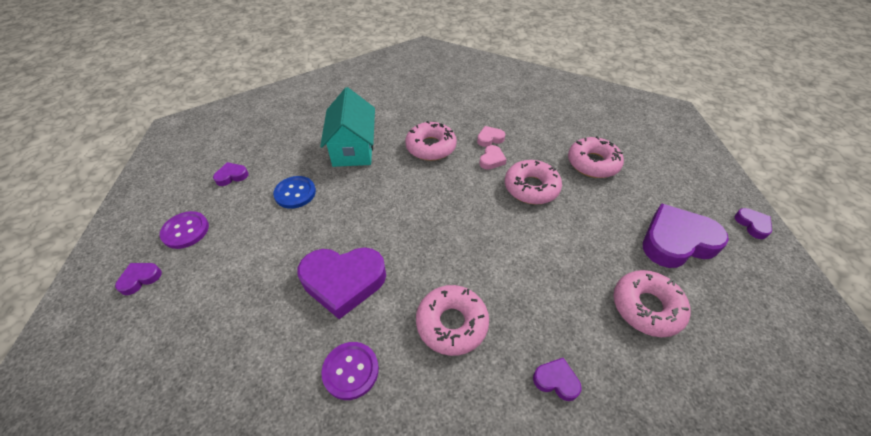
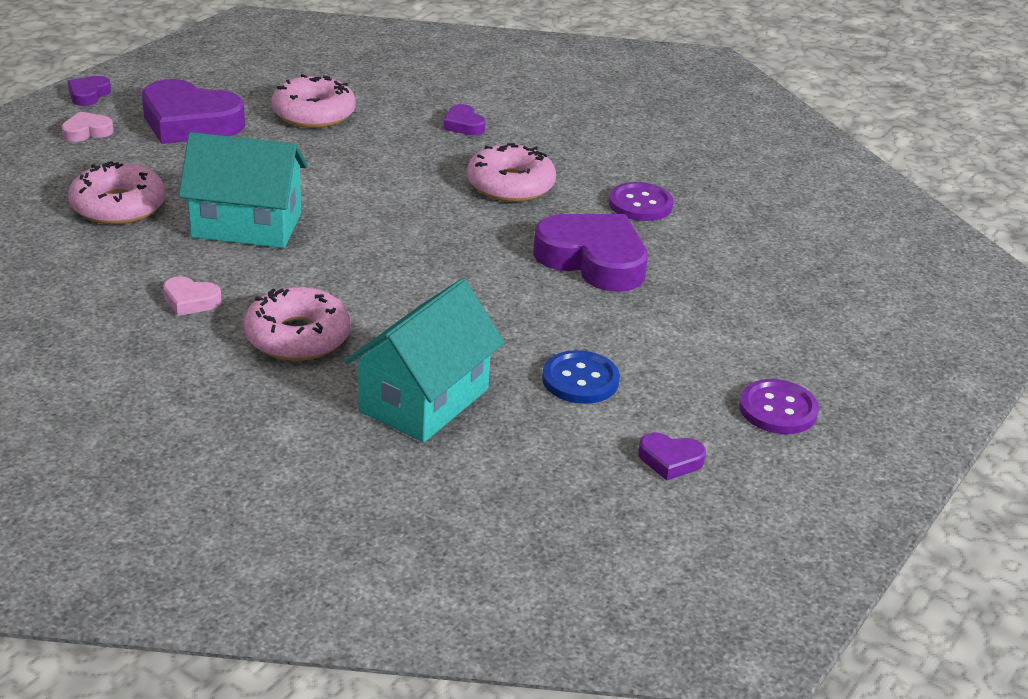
camera: 145 degrees left, 15 degrees down
purple heart [115,263,162,295] -> none
pink heart [479,145,507,170] -> pink heart moved to [62,112,114,142]
pink donut [505,160,562,204] -> turquoise house [179,132,308,248]

